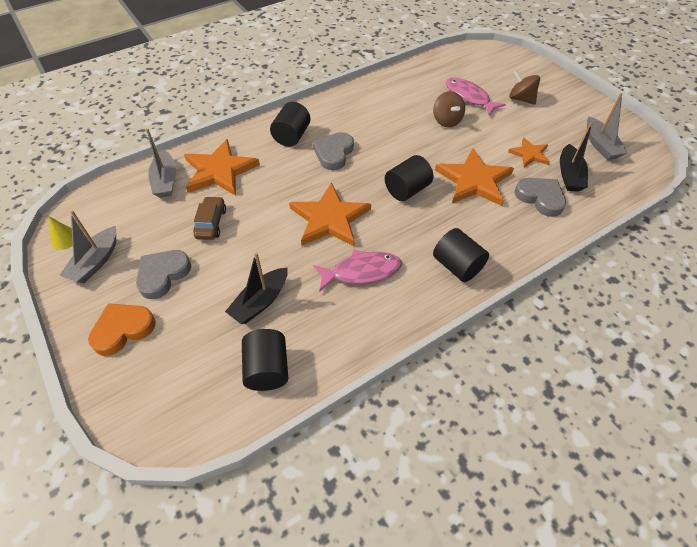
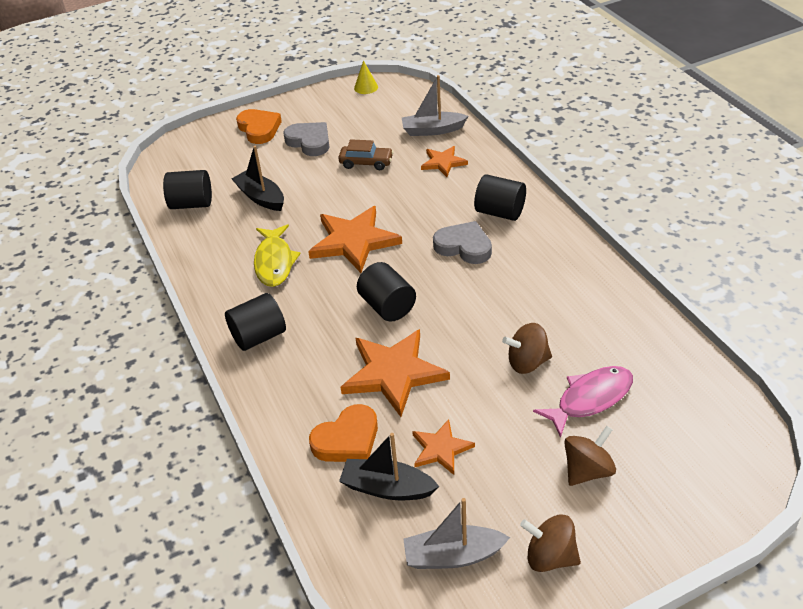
camera: 100 degrees right, 10 degrees down
grey boat [59,210,116,283] -> none
orange star [184,139,260,196] -> orange star [421,146,468,177], size x0.55
pink fish [313,249,402,292] -> yellow fish [254,224,301,287]
grey heart [515,178,566,217] -> orange heart [309,404,378,462]
none -> brown spinning top [520,515,581,572]

